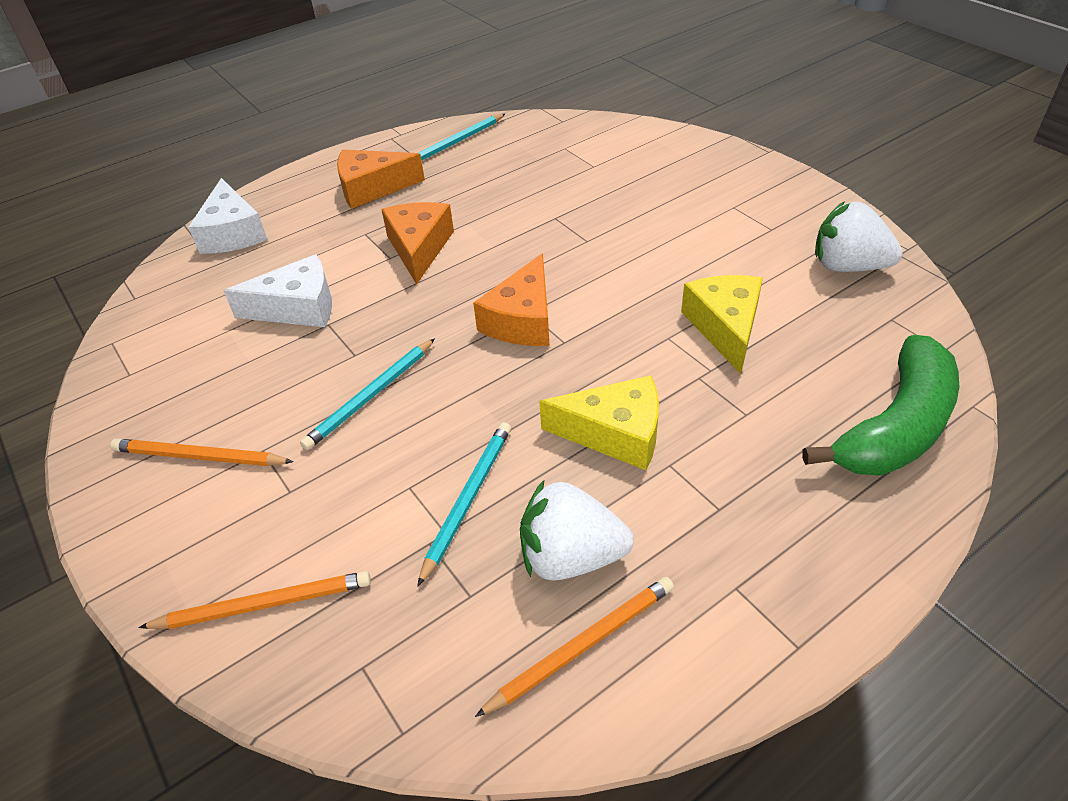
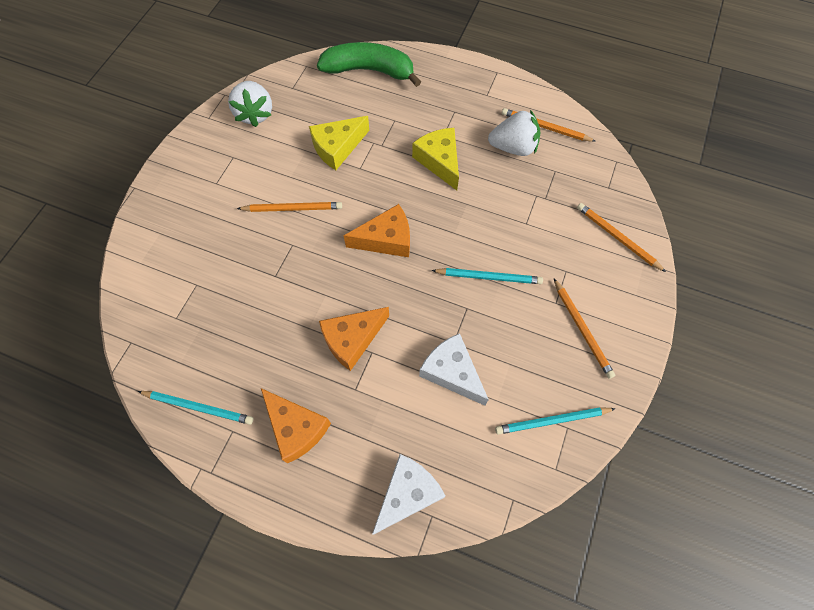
camera: 125 degrees left, 20 degrees up
turquoise pencil [417,422,511,587] -> turquoise pencil moved to [495,407,616,435]
white strawberry [520,479,634,581] -> white strawberry turned 60 degrees counterclockwise [488,110,540,156]
none -> orange pencil [237,202,342,212]

